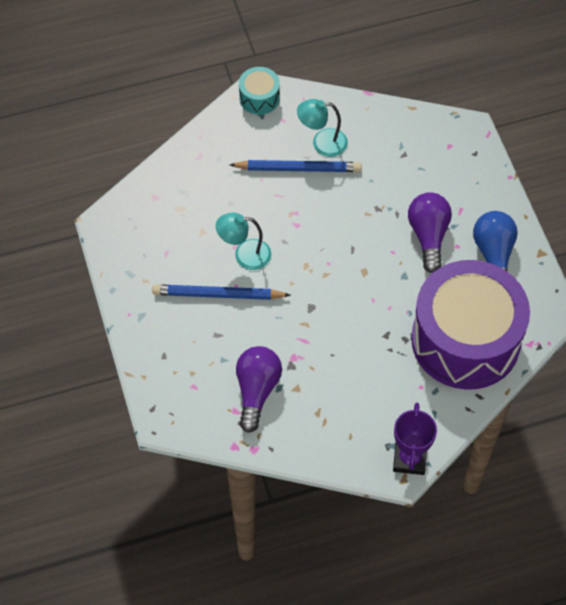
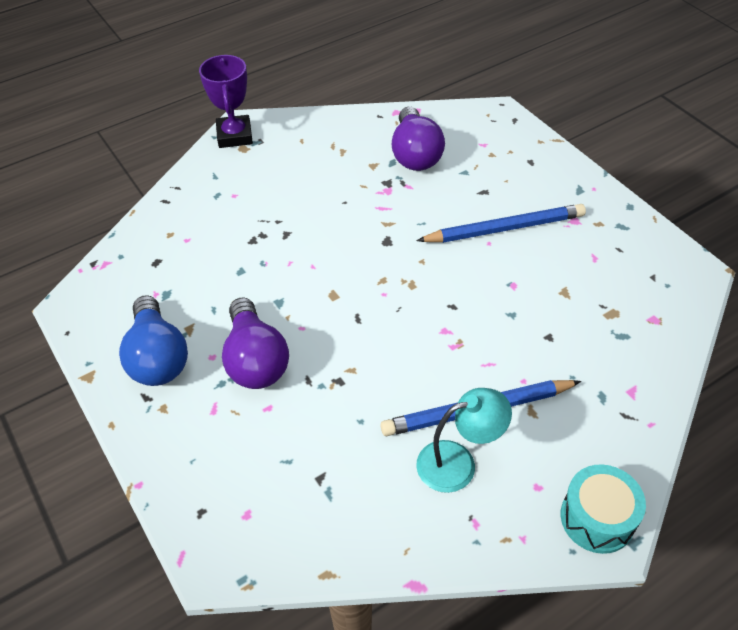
camera: 165 degrees right, 10 degrees down
turquoise lamp [216,213,271,270] -> none
purple drum [411,260,530,390] -> none

